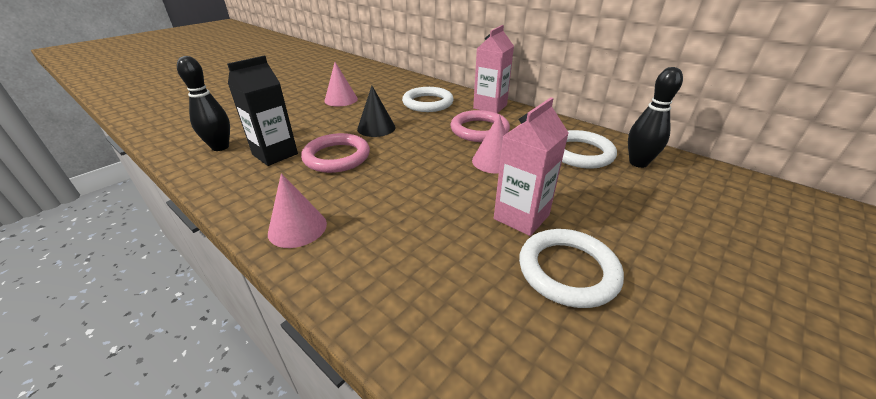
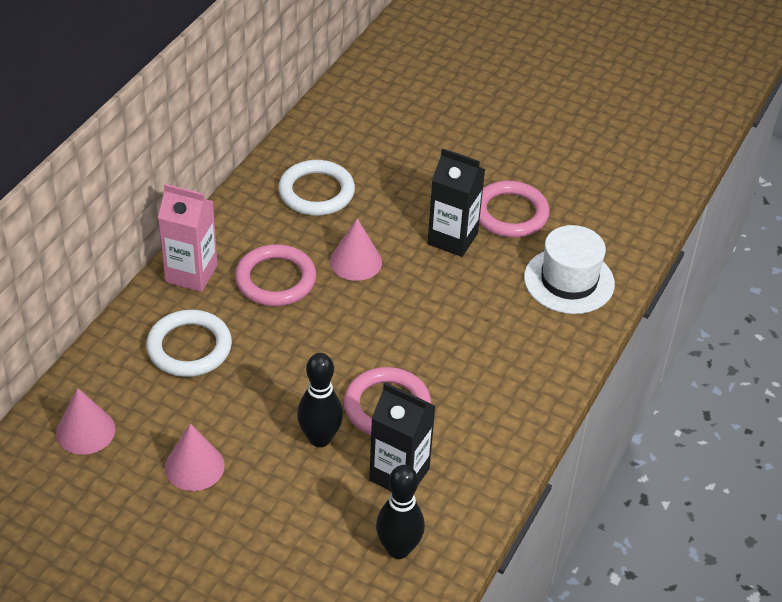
camera: 105 degrees left, 10 degrees up
pink cone [268,173,327,248] -> pink cone moved to [56,388,115,455]
black cone [357,86,396,137] -> none
pink carton [494,97,569,236] -> black carton [428,148,485,257]
white ring [519,229,624,308] -> pink ring [479,181,550,237]
black bowling pin [628,67,683,168] -> black bowling pin moved to [297,353,343,447]
none -> white hat [524,225,615,314]

